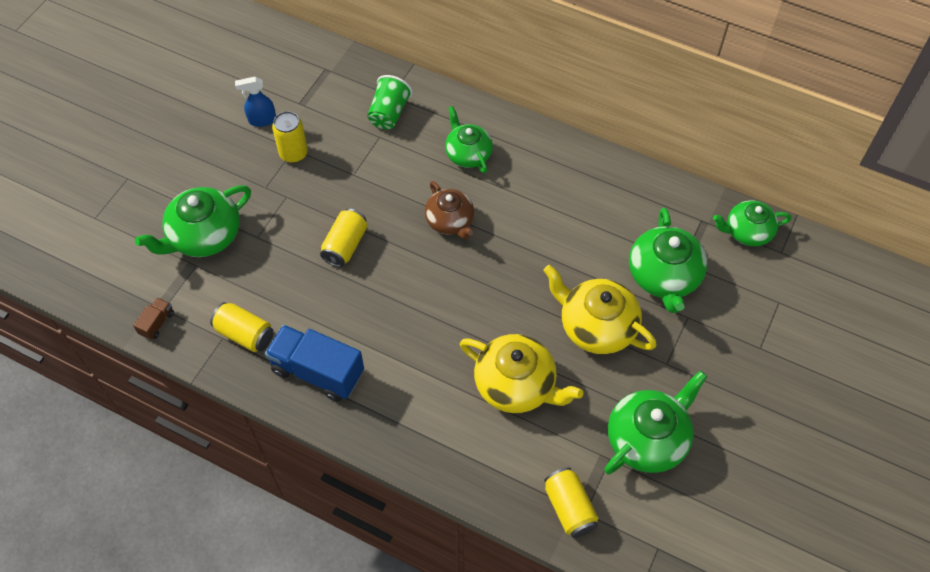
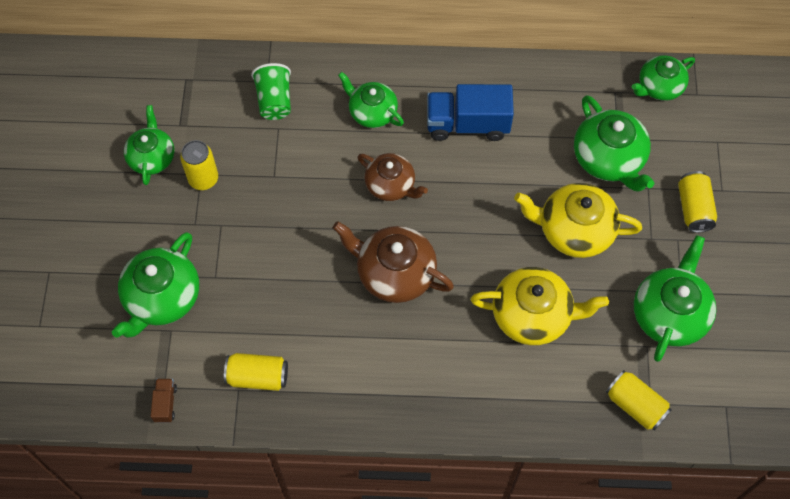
camera: 25 degrees left, 5 degrees up
blue spray bottle [235,76,276,127] -> green teapot [124,105,174,185]
blue truck [265,325,364,402] -> blue truck moved to [427,84,514,141]
yellow can [320,209,367,267] -> yellow can moved to [678,171,717,233]
none -> brown teapot [333,221,454,303]

